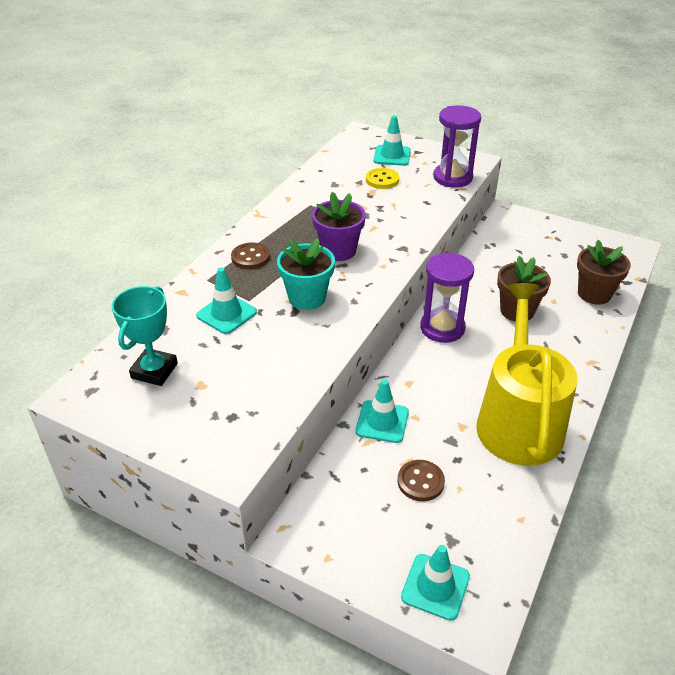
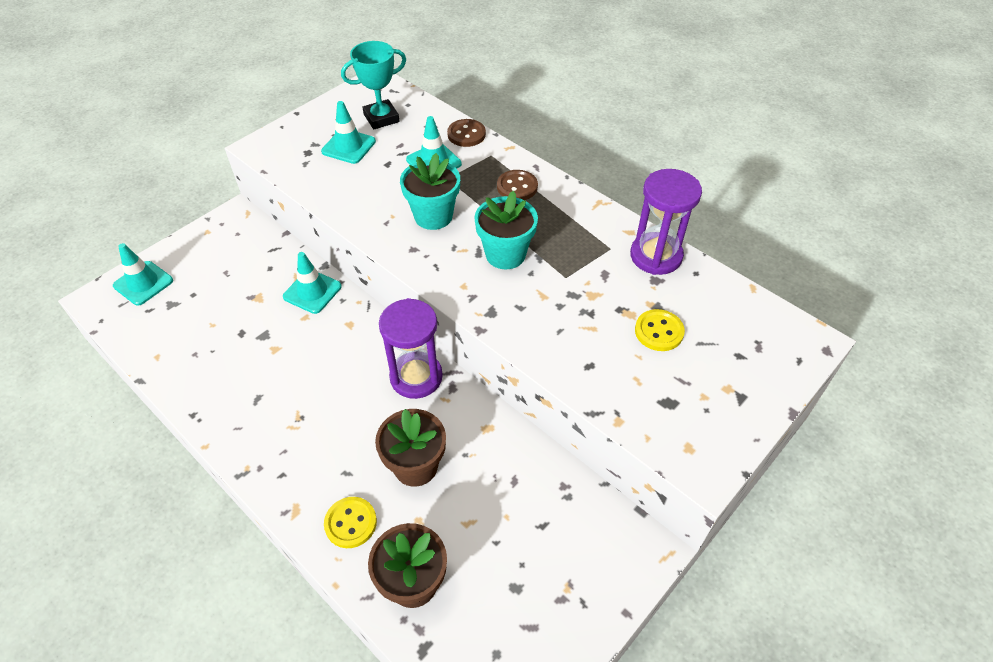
camera: 105 degrees right, 10 degrees up
turquoise trophy [112,286,178,386] -> turquoise trophy turned 60 degrees counterclockwise [341,41,406,129]
purple flower pot [312,192,366,261] -> turquoise flower pot [474,191,538,269]
turquoise traffic cone [373,115,411,166] -> turquoise traffic cone moved to [321,101,376,164]
brown button [398,460,445,501] -> brown button moved to [447,119,486,147]
purple hourglass [434,105,481,188] -> purple hourglass moved to [630,169,702,275]
yellow watering can [476,283,578,466] -> none
none -> yellow button [324,497,377,548]

